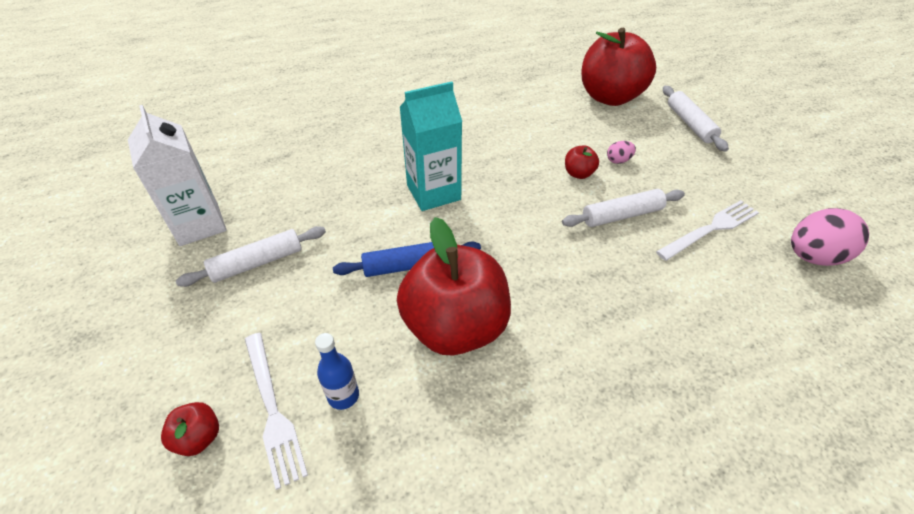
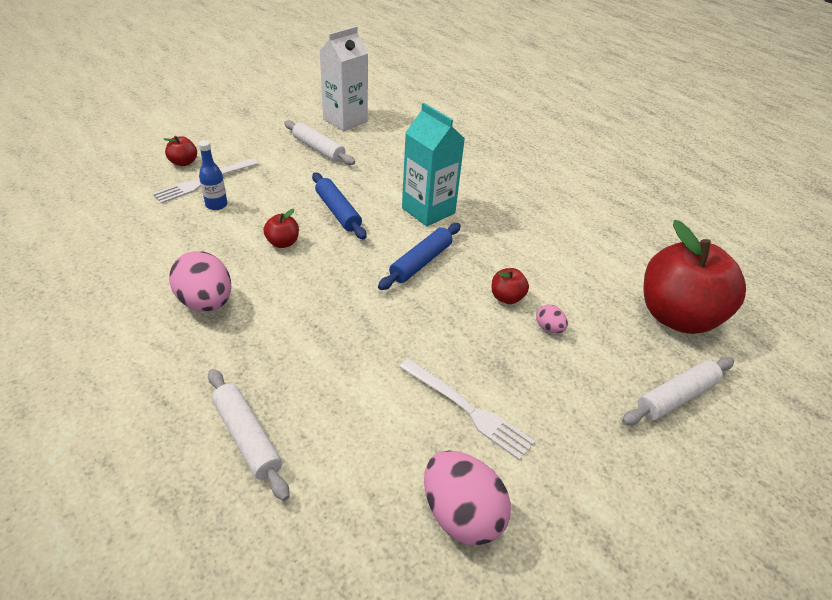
camera: 70 degrees right, 5 degrees down
red apple [397,217,511,355] -> red apple [264,209,299,248], size x0.41
white rolling pin [562,189,685,227] -> white rolling pin moved to [208,369,289,501]
none -> pink egg [169,251,231,312]
none -> blue rolling pin [378,223,461,290]

